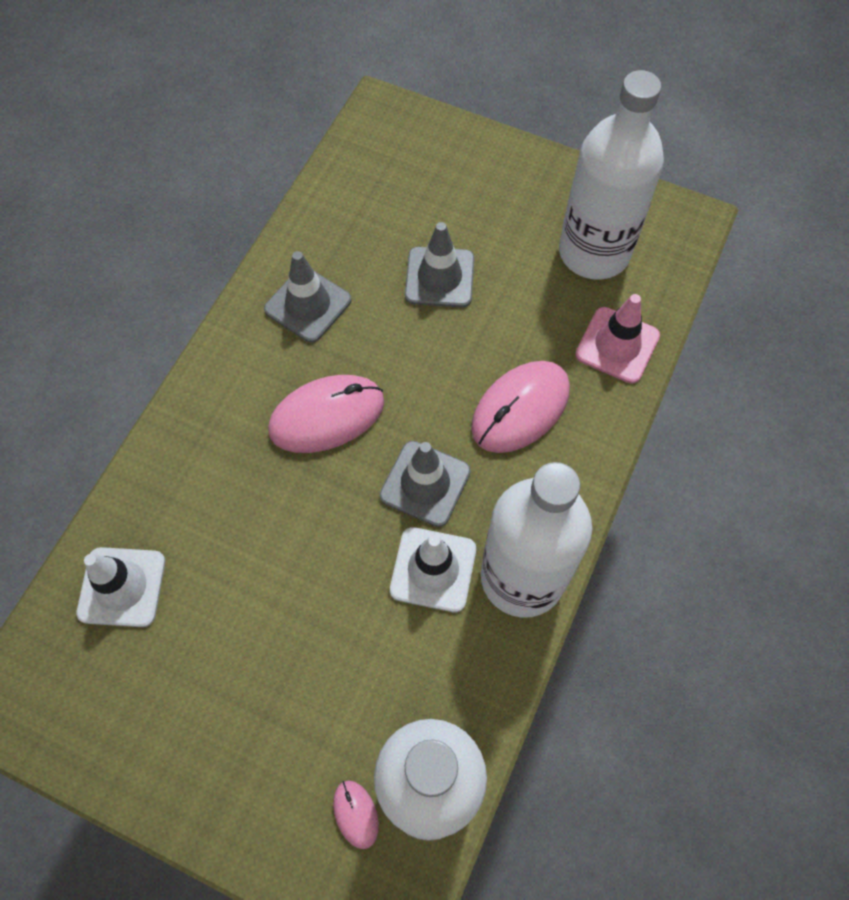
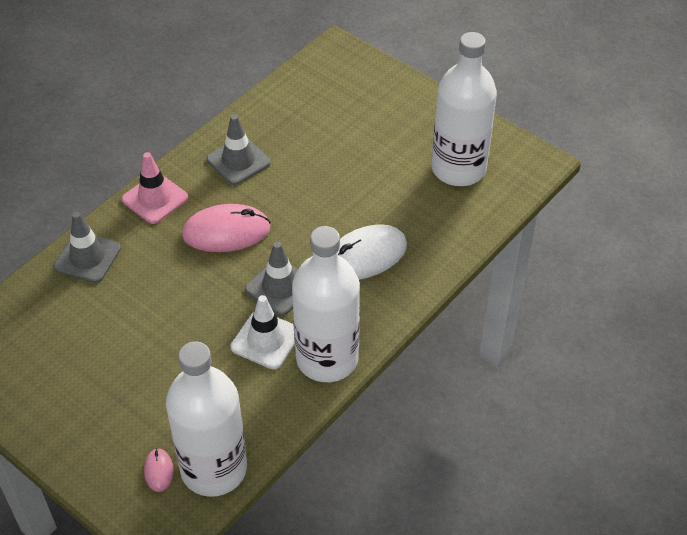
camera: 15 degrees right, 15 degrees down
white traffic cone [76,547,165,627] -> none
grey traffic cone [405,222,474,307] -> grey traffic cone moved to [54,212,121,283]
pink mouse [471,361,570,453] -> white mouse [338,224,407,280]
pink traffic cone [575,294,660,384] -> pink traffic cone moved to [122,152,188,224]

